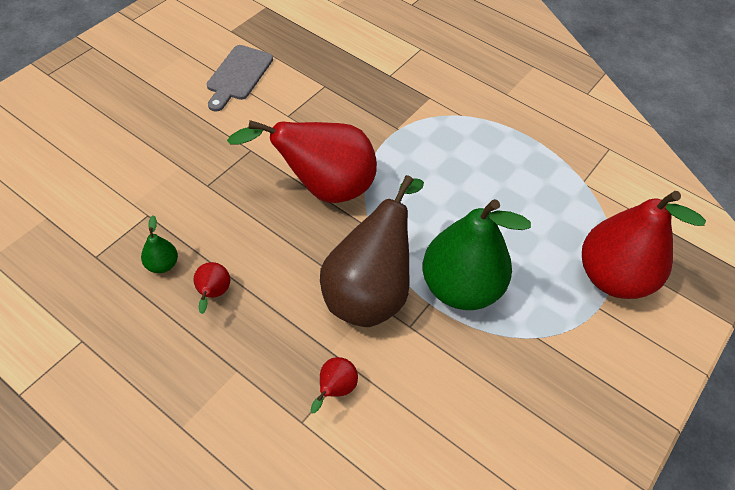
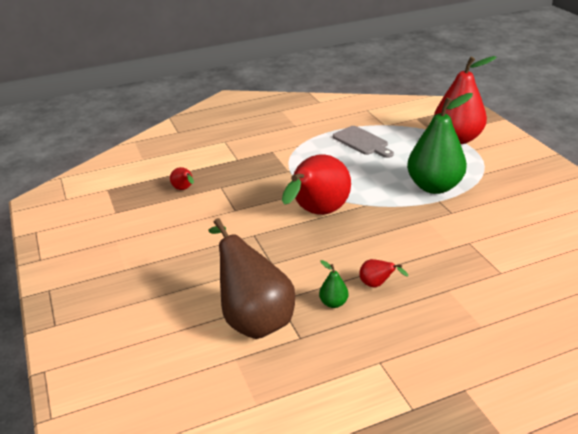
camera: 55 degrees left, 20 degrees down
grey cutting board [207,45,273,112] -> grey cutting board moved to [333,126,394,158]
red pear [310,357,358,413] -> red pear moved to [170,167,194,190]
brown pear [320,175,424,327] -> brown pear moved to [209,218,295,339]

